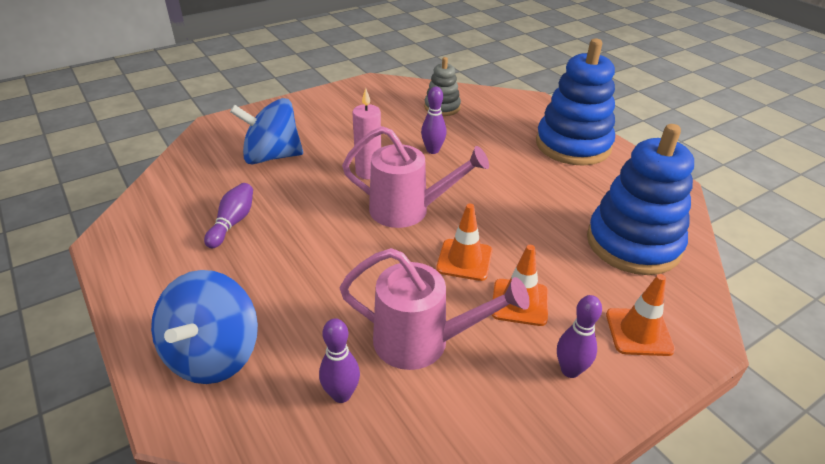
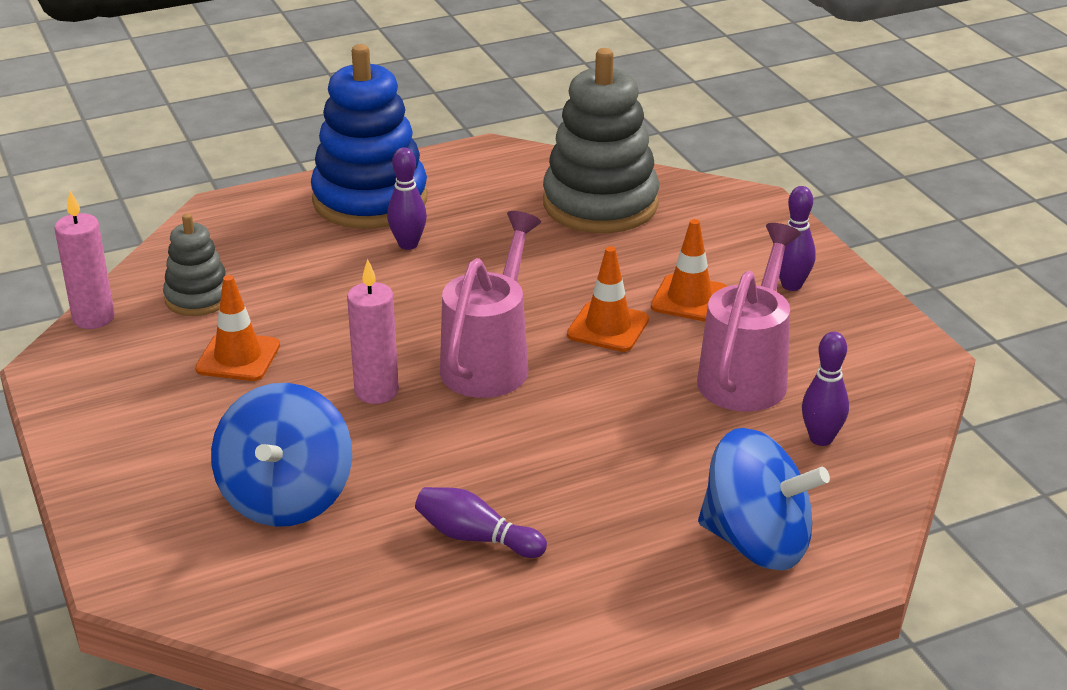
camera: 80 degrees left, 5 degrees down
purple bowling pin [421,87,447,154] -> purple bowling pin moved to [387,147,427,250]
blue stacking toy [587,124,694,275] -> grey stacking toy [543,48,659,233]
orange traffic cone [606,274,675,356] -> orange traffic cone moved to [195,275,280,381]
none -> pink candle [54,191,115,329]

